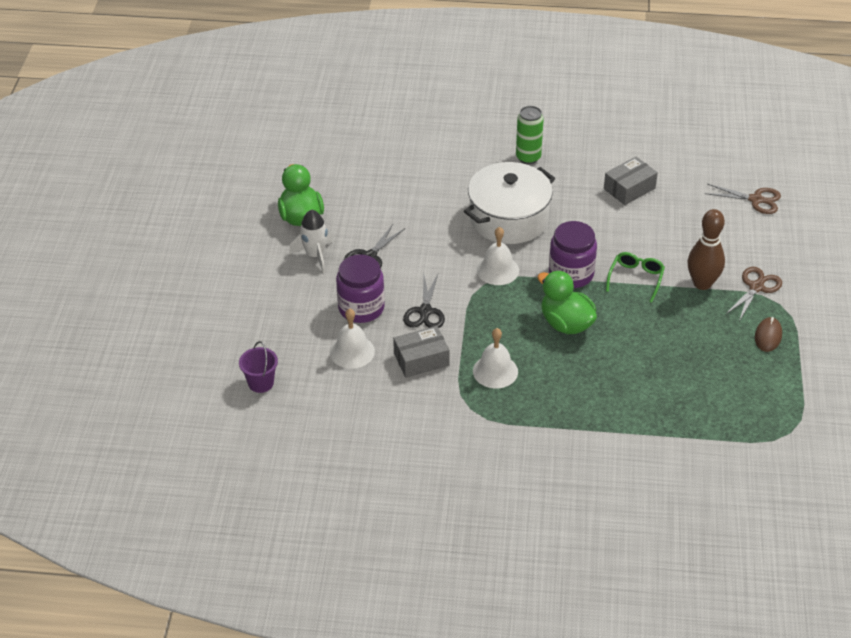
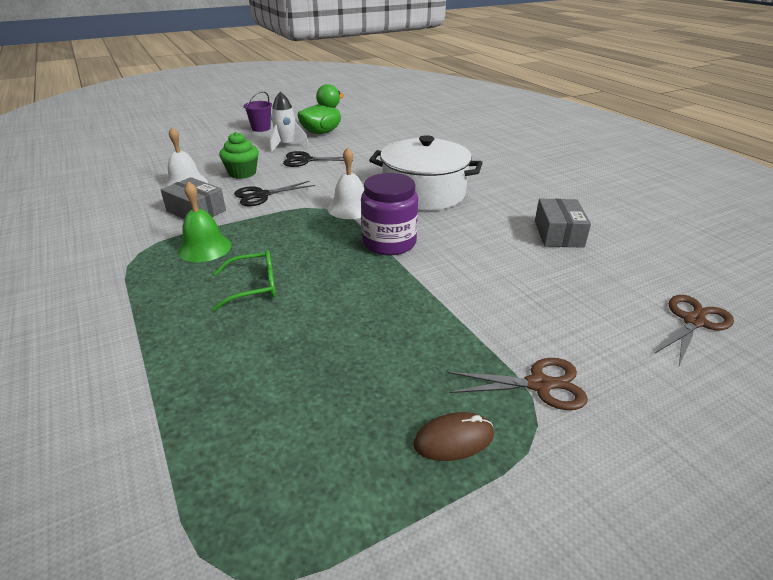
camera: 55 degrees right, 10 degrees down
purple bucket [239,341,278,393] -> purple bucket moved to [243,91,272,132]
purple jar [336,254,385,323] -> green cupcake [219,132,259,179]
white bell [473,328,518,388] -> green bell [178,181,231,262]
green can [516,106,544,164] -> none
green duck [537,271,597,334] -> none
grey box [604,157,658,205] -> grey box turned 75 degrees clockwise [535,199,591,248]
green glasses [606,252,665,303] -> green glasses moved to [212,250,276,311]
brown bowling pin [688,209,725,290] -> none
brown scissors [705,184,781,214] -> brown scissors turned 120 degrees counterclockwise [654,295,734,365]

